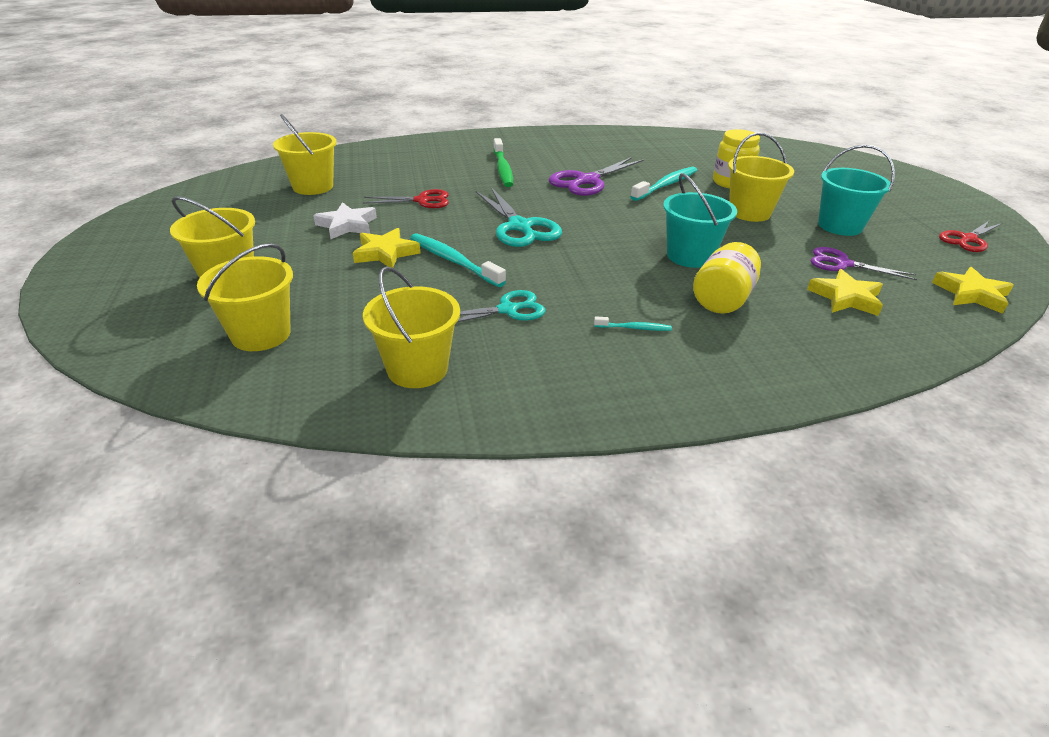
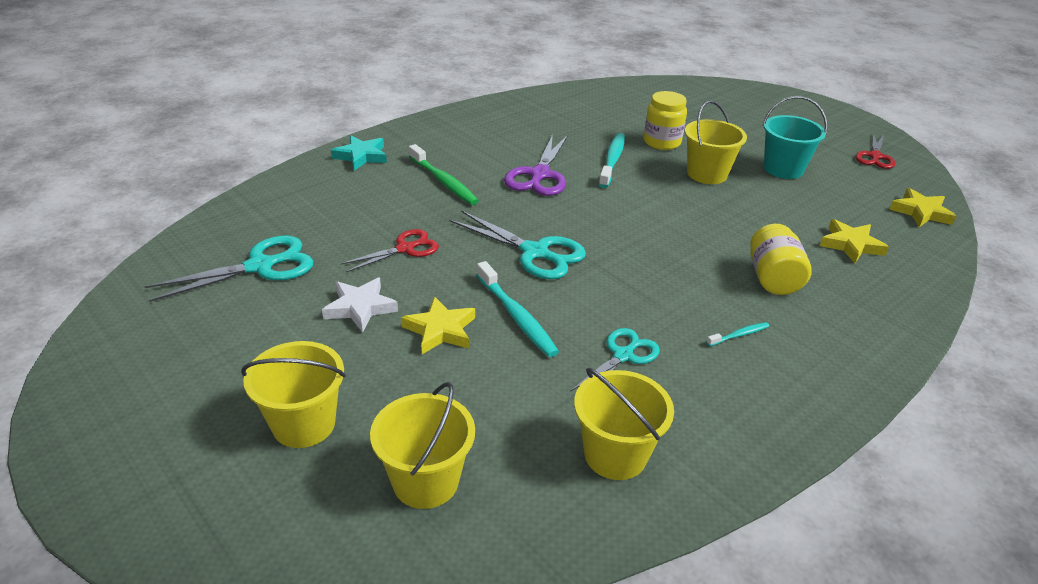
camera: 30 degrees left, 0 degrees up
yellow bucket [273,114,337,195] -> turquoise scissors [145,236,313,302]
turquoise toothbrush [410,233,506,287] -> turquoise toothbrush turned 135 degrees counterclockwise [477,261,559,357]
turquoise bucket [663,173,737,268] -> none
purple scissors [811,247,917,280] -> none
none -> turquoise star [331,136,387,171]

